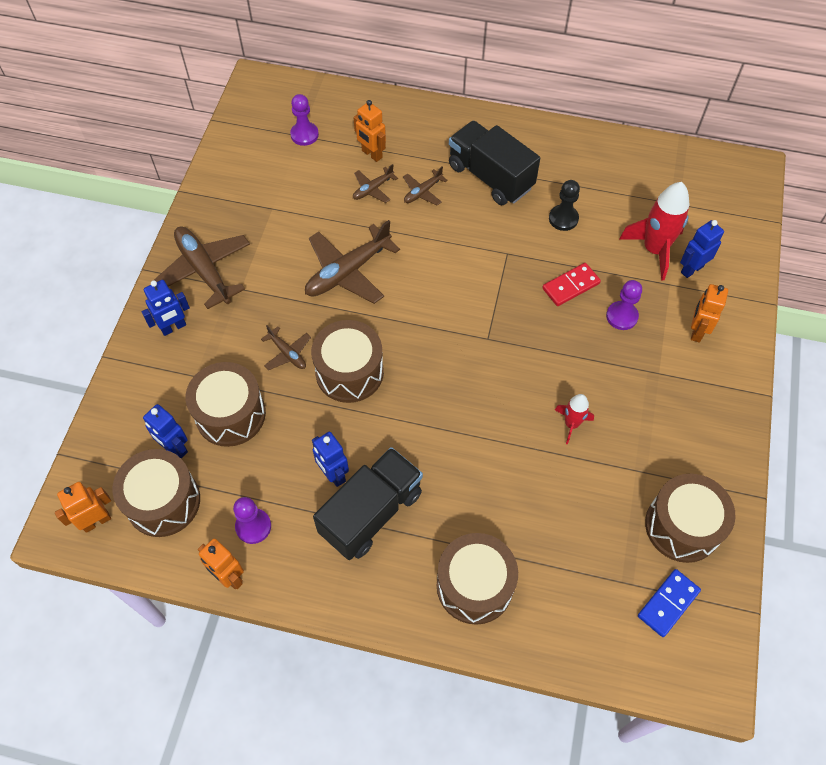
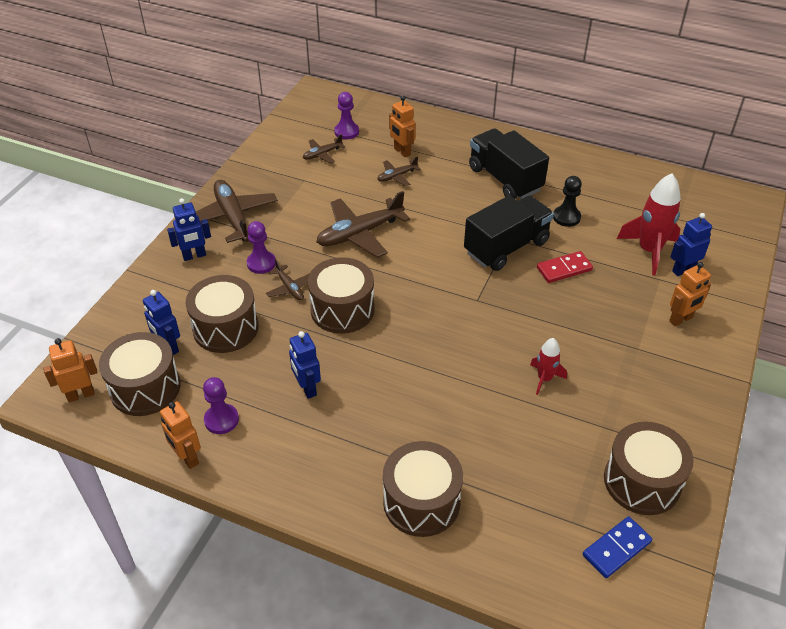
camera: 10 degrees right, 15 degrees down
black truck [313,447,423,560] -> black truck moved to [464,195,554,271]
brown plane [403,166,448,205] -> brown plane moved to [303,134,345,163]
purple pawn [606,280,642,330] -> purple pawn moved to [247,221,276,274]
orange robot [691,284,728,343] -> orange robot turned 150 degrees counterclockwise [669,262,711,327]

